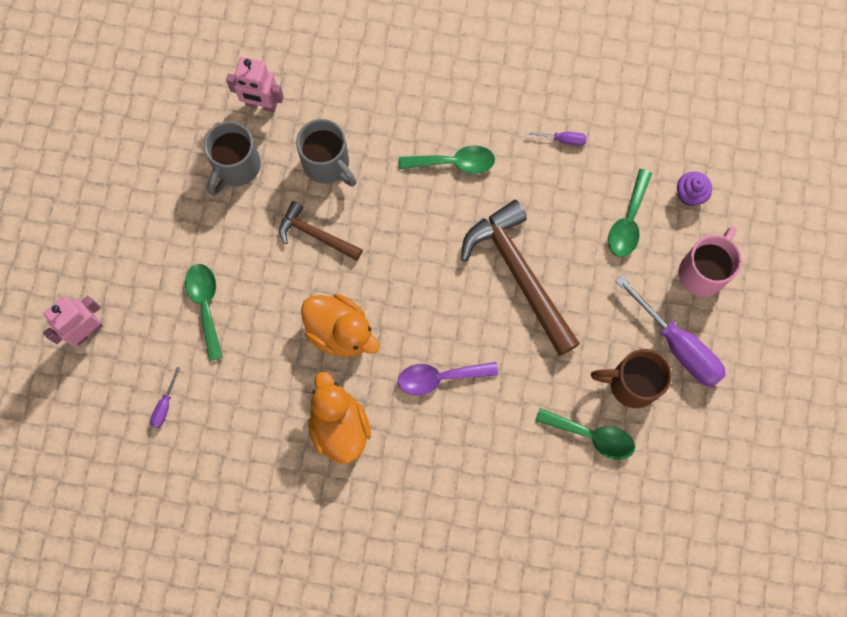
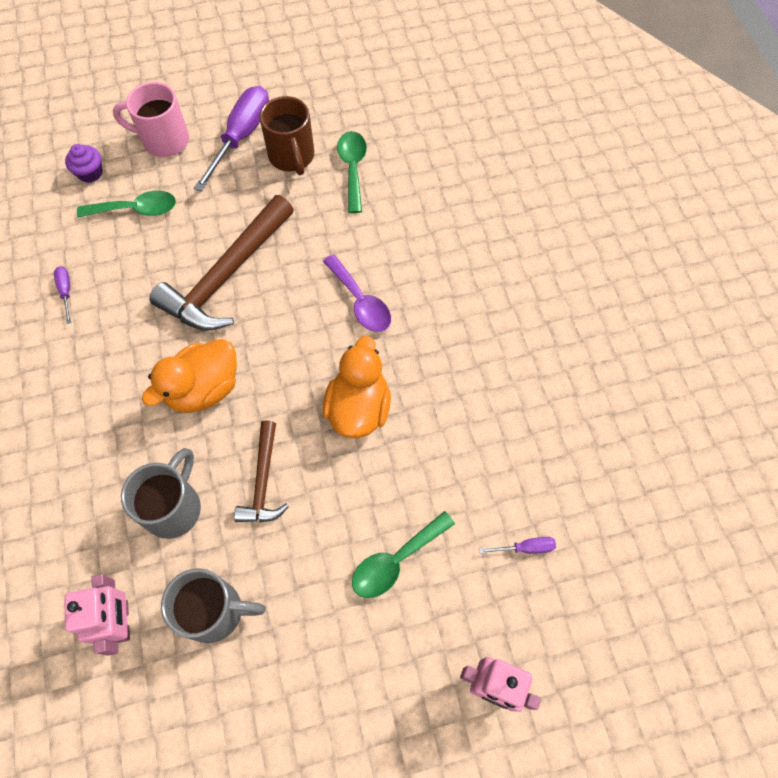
camera: 115 degrees left, 10 degrees down
orange duck [308,372,371,464] -> orange duck moved to [142,339,237,413]
green spoon [399,146,495,174] -> none

